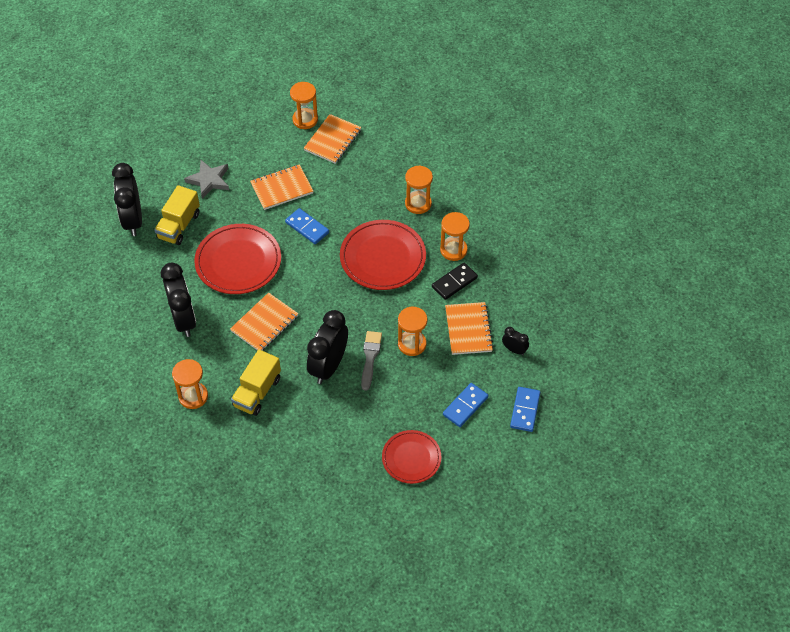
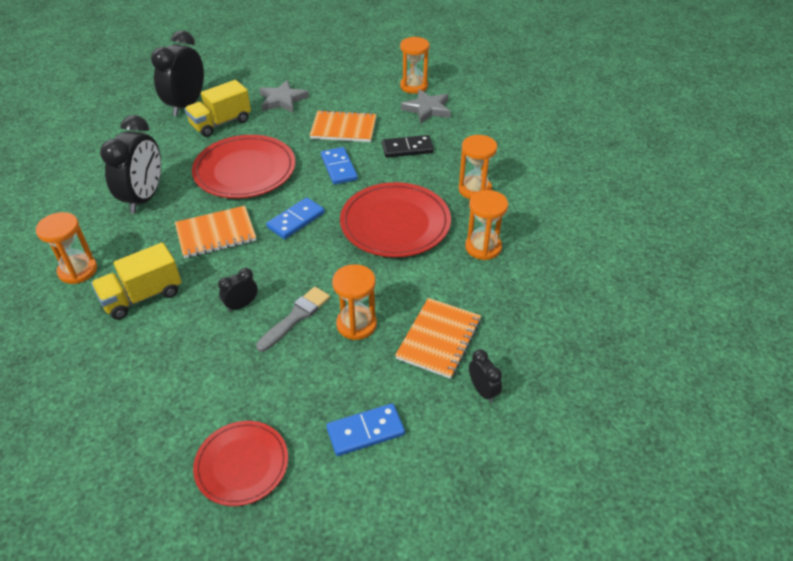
camera: 30 degrees right, 10 degrees down
orange notebook [304,114,361,164] -> grey star [401,89,451,124]
black clock [307,310,348,384] -> black clock [218,268,258,312], size x0.47
black domino [432,263,478,300] -> black domino moved to [382,135,434,158]
blue domino [510,387,541,432] -> blue domino moved to [266,197,325,239]

